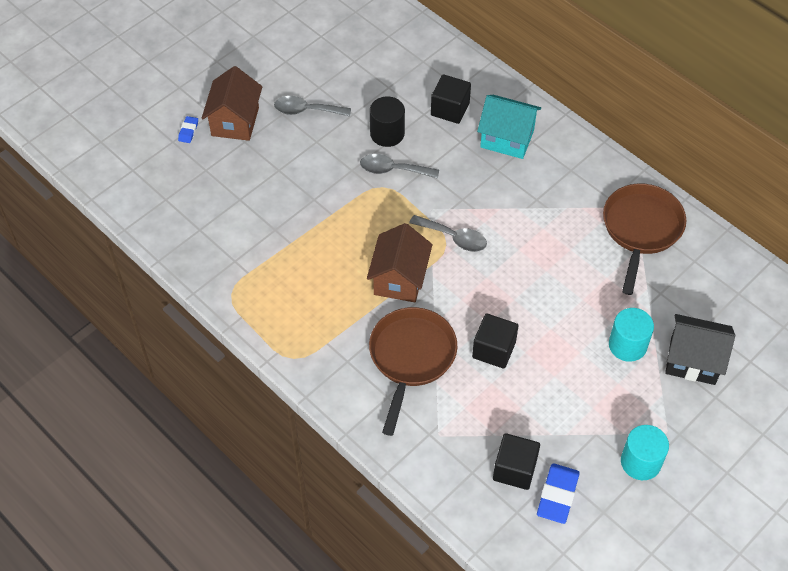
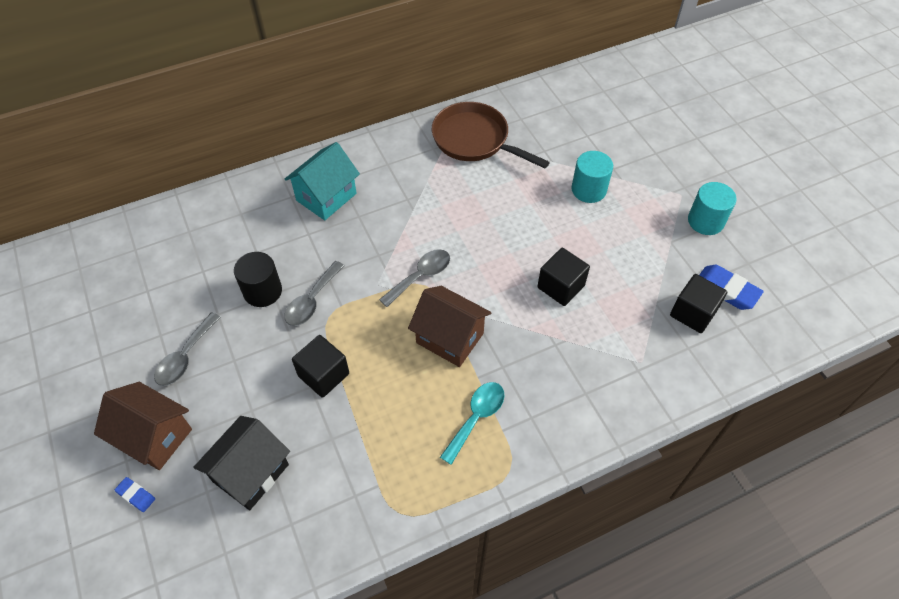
camera: 70 degrees left, 0 degrees up
brown pan [369,307,457,436] -> none
black cube [431,74,471,124] -> black cube moved to [292,335,349,398]
black house [665,314,735,385] -> black house moved to [193,416,290,510]
none -> turquoise spoon [440,382,504,465]

